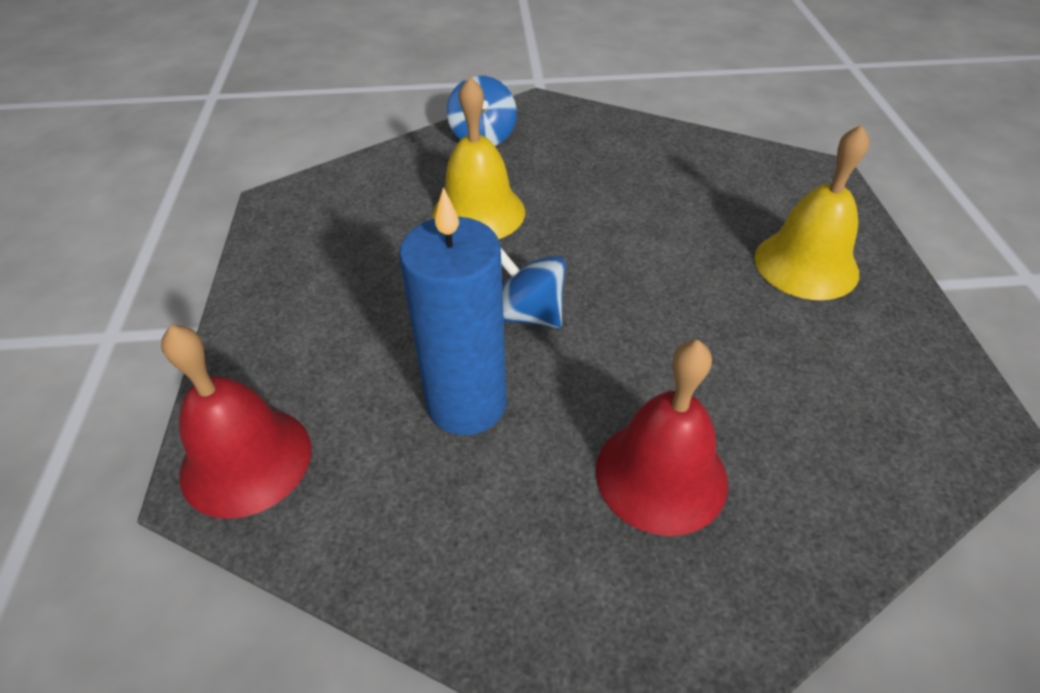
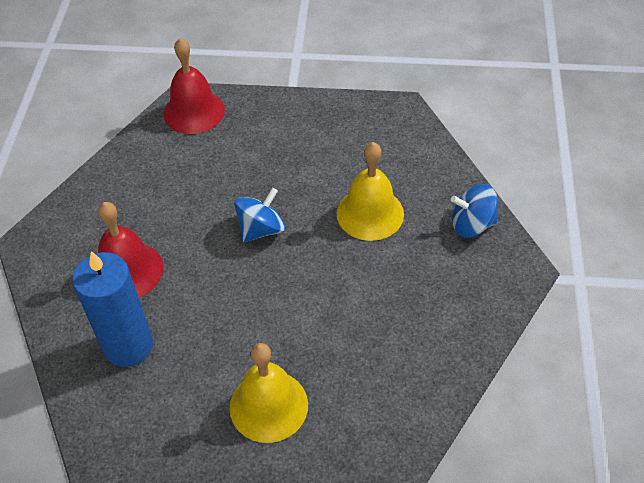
camera: 100 degrees right, 5 degrees up
blue candle [399,187,507,435] -> blue candle moved to [72,251,153,367]

